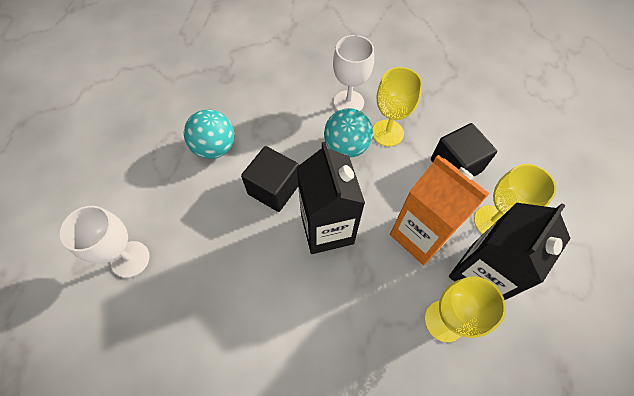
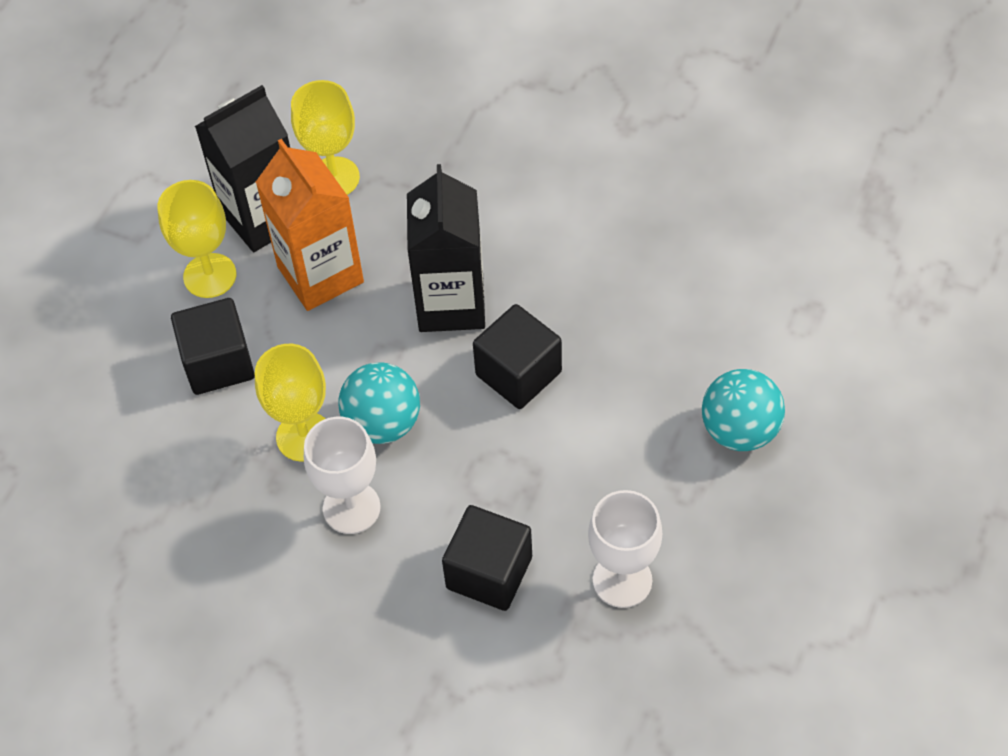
camera: 165 degrees left, 5 degrees down
white goblet [60,206,150,278] -> white goblet moved to [588,490,662,608]
turquoise ball [184,109,234,159] -> turquoise ball moved to [702,369,785,451]
none -> black cube [442,505,532,611]

